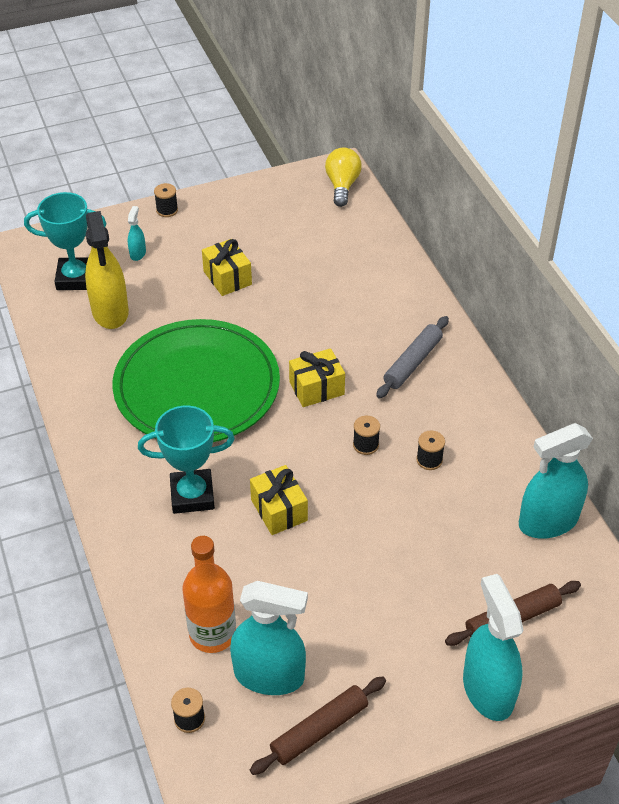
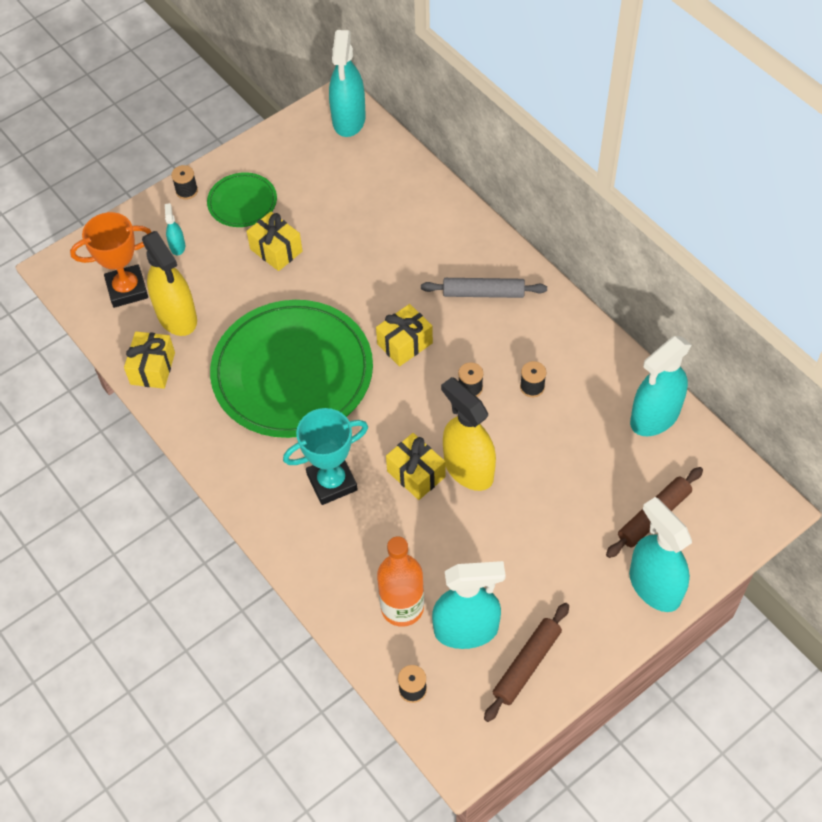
camera: 15 degrees left, 10 degrees up
turquoise trophy [24,192,106,290] -> orange trophy [70,212,151,308]
yellow light bulb [325,148,362,207] -> turquoise spray bottle [329,30,366,137]
grey rolling pin [376,316,449,398] -> grey rolling pin turned 75 degrees clockwise [421,278,547,298]
none -> yellow gift [124,331,175,389]
none -> green plate [207,172,277,227]
none -> yellow spray bottle [441,377,496,491]

